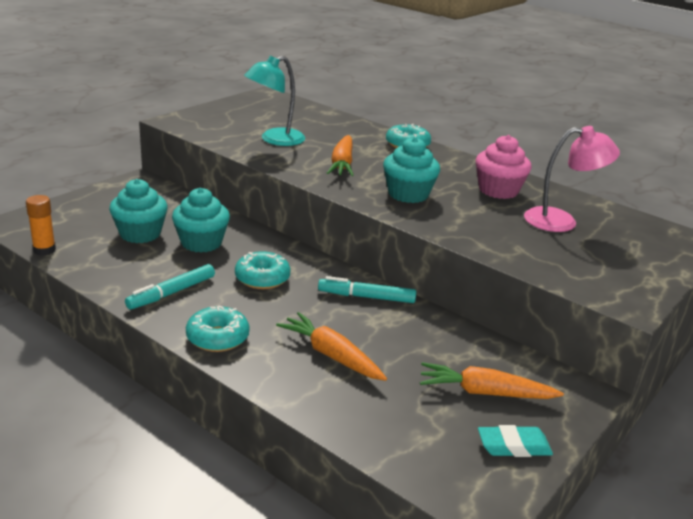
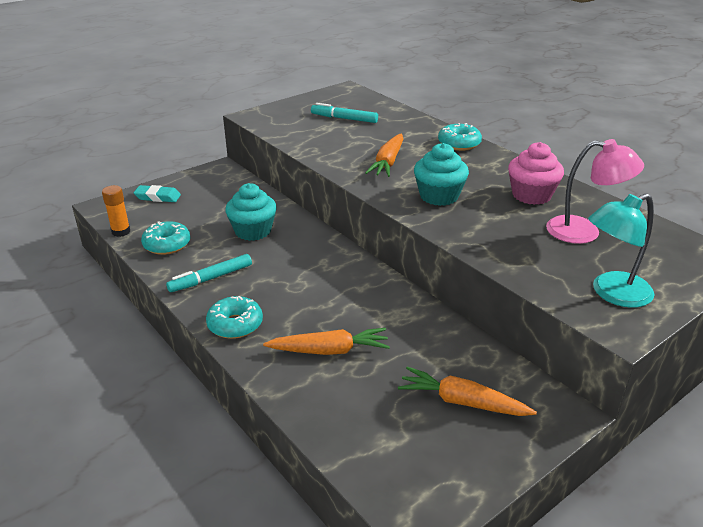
camera: 15 degrees right, 5 degrees up
turquoise cupcake [109,179,168,243] -> none
turquoise donut [235,251,291,289] -> turquoise donut moved to [141,221,190,255]
turquoise lamp [244,56,305,146] -> turquoise lamp moved to [588,194,655,308]
orange carrot [276,312,387,381] -> orange carrot turned 120 degrees clockwise [263,328,390,355]
turquoise marker [318,276,416,303] -> turquoise marker moved to [311,103,378,123]
turquoise eraser [478,425,553,457] -> turquoise eraser moved to [134,185,181,202]

